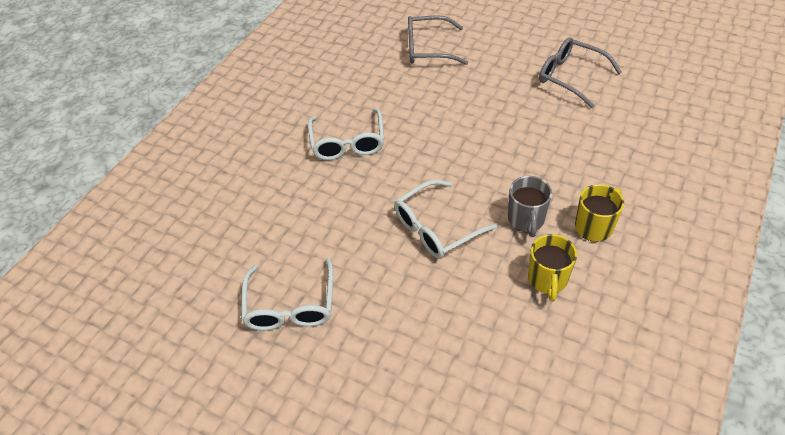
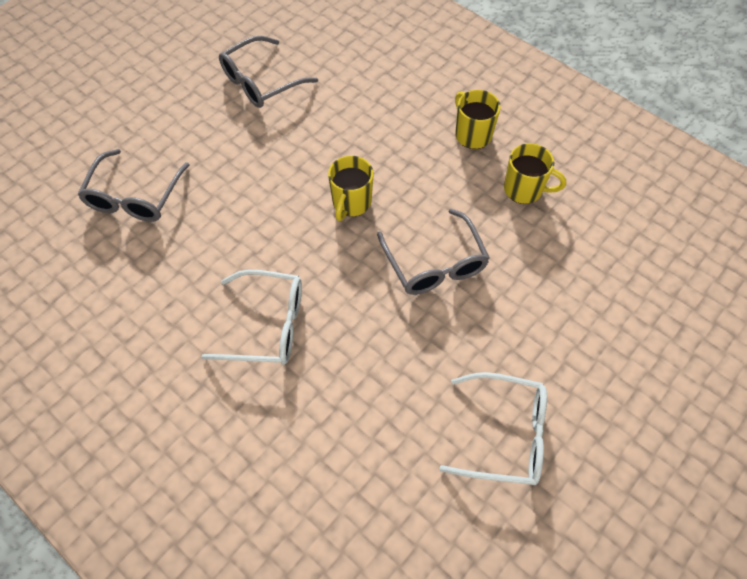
camera: 80 degrees left, 10 degrees up
white glasses [394,180,497,259] -> grey glasses [377,208,490,295]
grey mug [508,176,552,237] -> none
none -> yellow mug [328,156,373,221]

